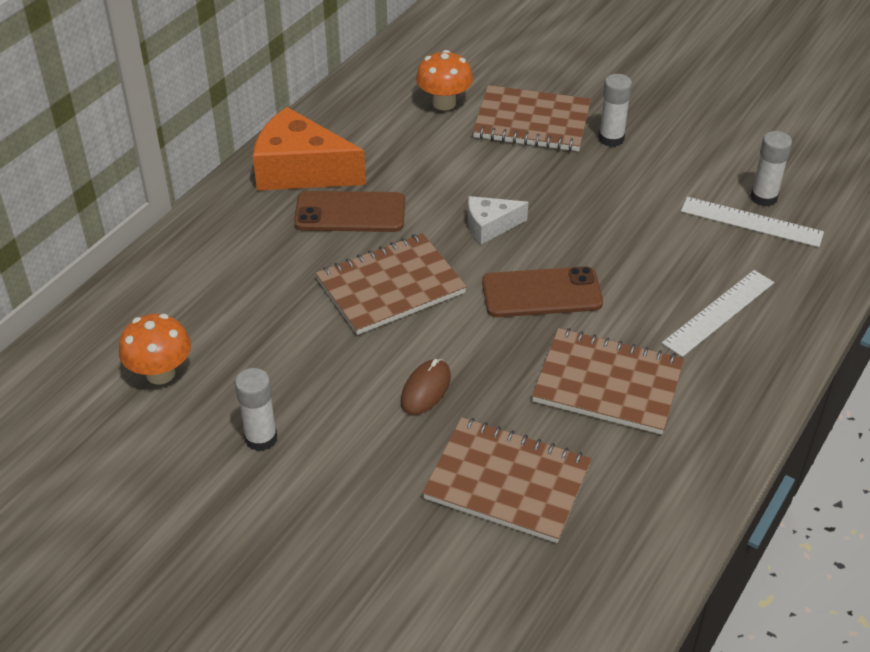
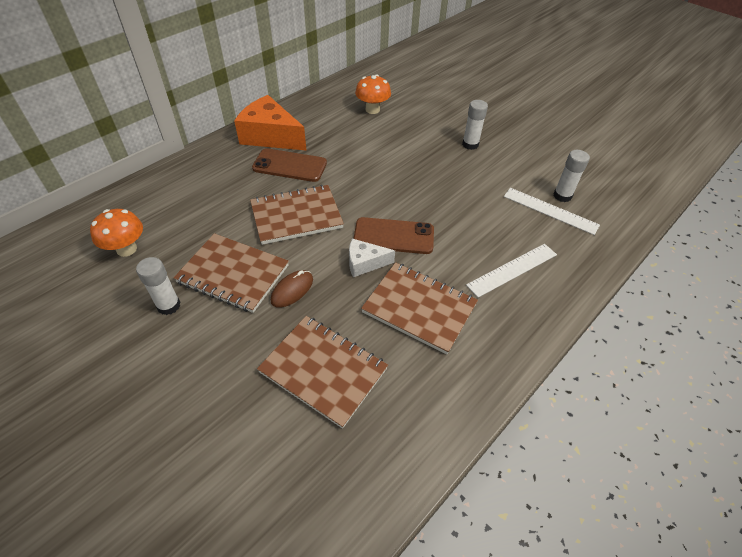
camera: 10 degrees right, 5 degrees up
white cheese [468,196,529,244] -> white cheese moved to [349,238,395,277]
brown notebook [472,85,591,151] -> brown notebook moved to [174,233,289,313]

